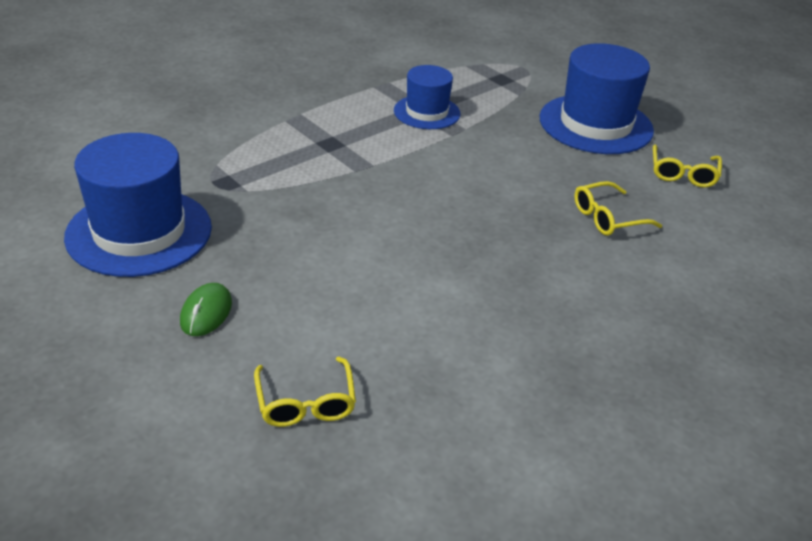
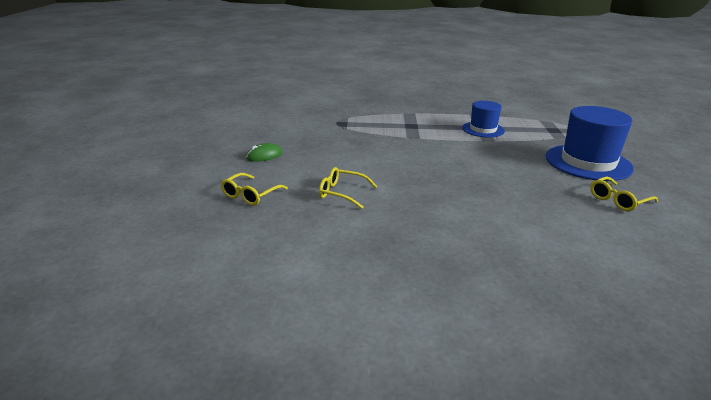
camera: 45 degrees right, 10 degrees down
blue hat [64,133,212,277] -> none
yellow glasses [574,181,662,236] -> yellow glasses moved to [319,167,377,209]

